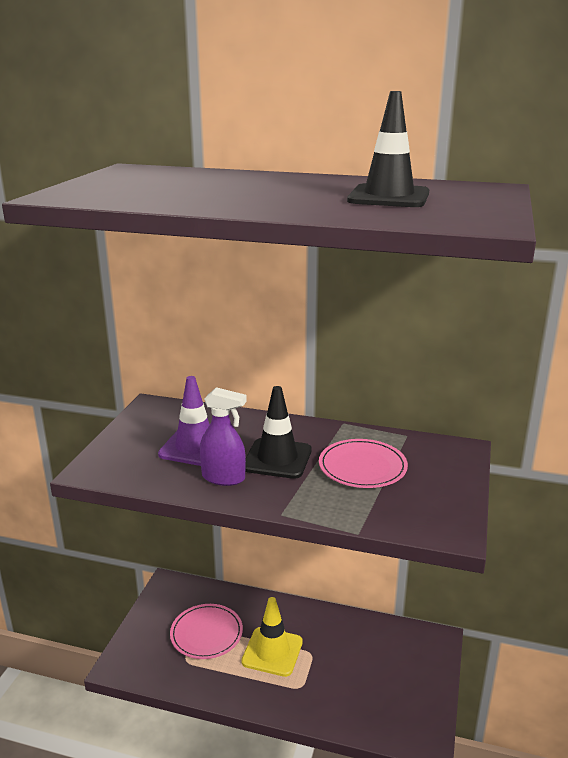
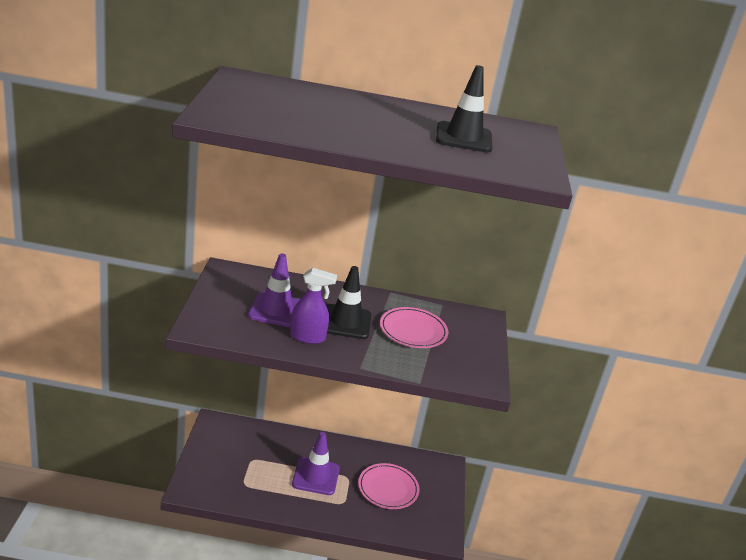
camera: 15 degrees left, 5 degrees up
pink plate [170,604,243,659] -> pink plate moved to [358,463,420,509]
yellow traffic cone [241,597,303,677] -> purple traffic cone [292,432,340,495]

